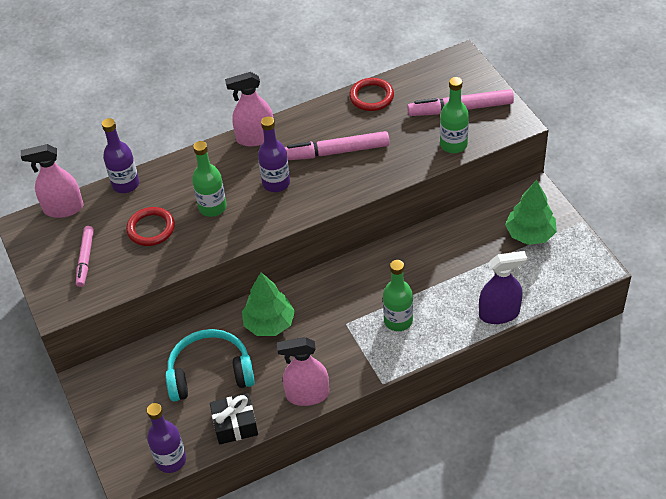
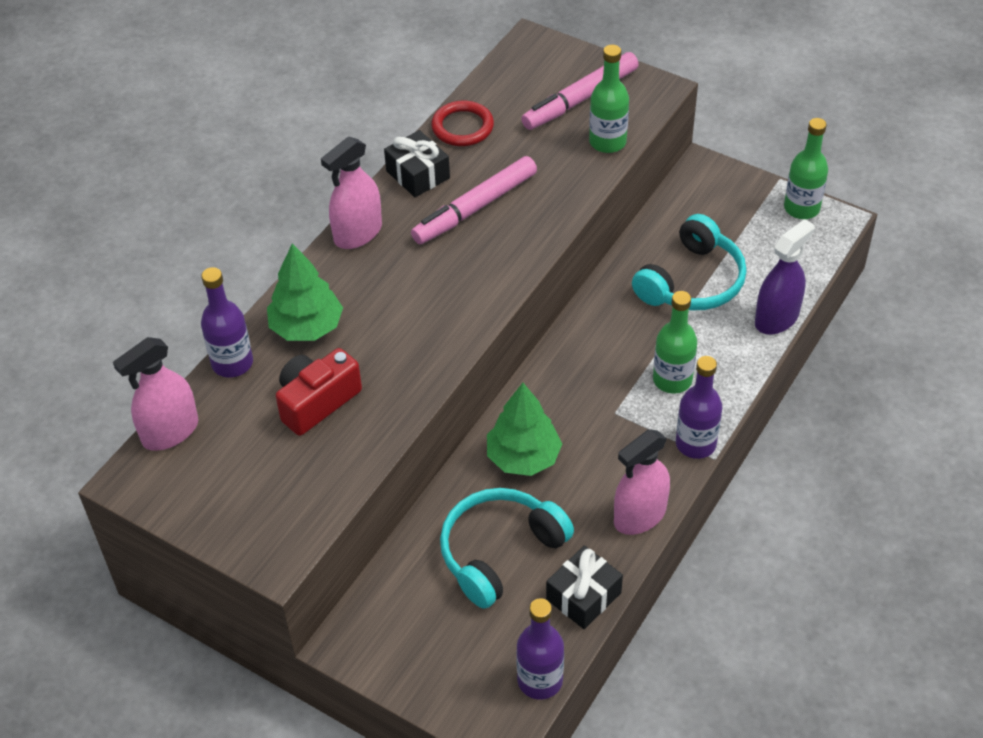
camera: 35 degrees left, 0 degrees up
pink marker [76,226,94,287] -> none
red ring [126,207,175,246] -> red camera [276,348,362,436]
green bottle [192,141,227,217] -> green bottle moved to [784,118,828,219]
purple bottle [258,116,290,192] -> purple bottle moved to [676,356,722,459]
green tree [505,180,557,245] -> green tree moved to [267,243,343,341]
none -> black gift [384,130,450,197]
none -> turquoise headphones [632,214,746,310]

